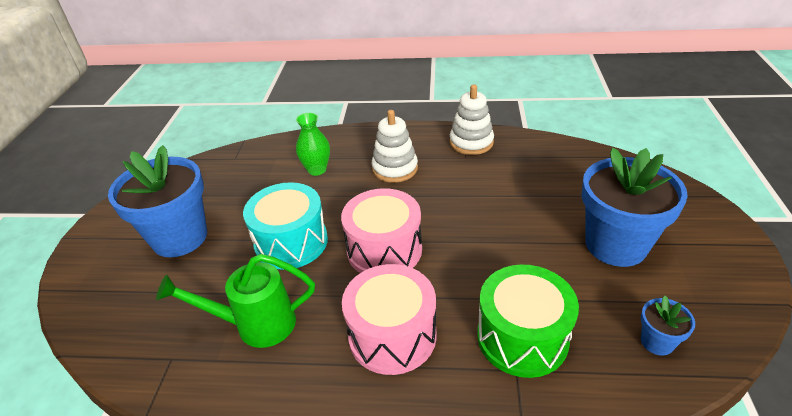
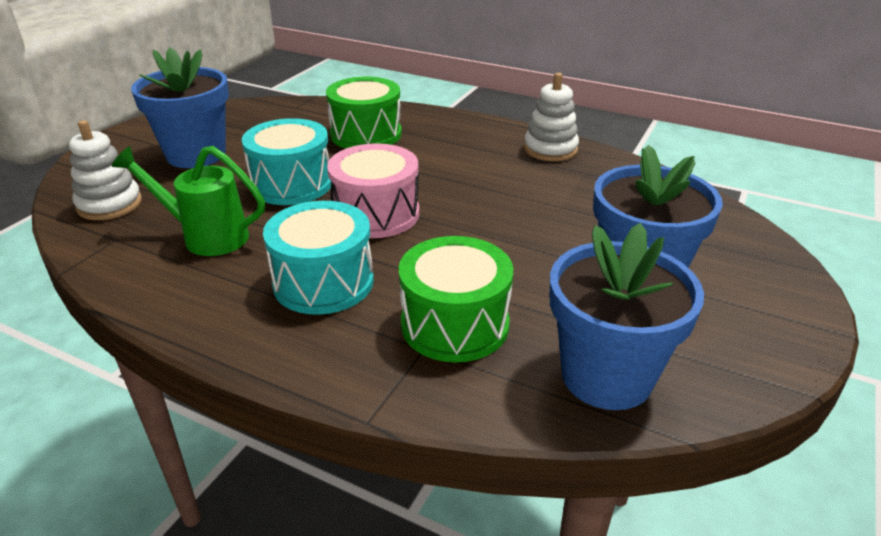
camera: 20 degrees right, 5 degrees down
green vase [296,113,330,176] -> green drum [326,77,402,148]
pink drum [342,264,436,375] -> turquoise drum [263,201,374,315]
white stacking toy [372,110,418,183] -> white stacking toy moved to [69,120,142,220]
blue flower pot [641,296,695,356] -> blue flower pot [550,223,704,410], size x2.26

